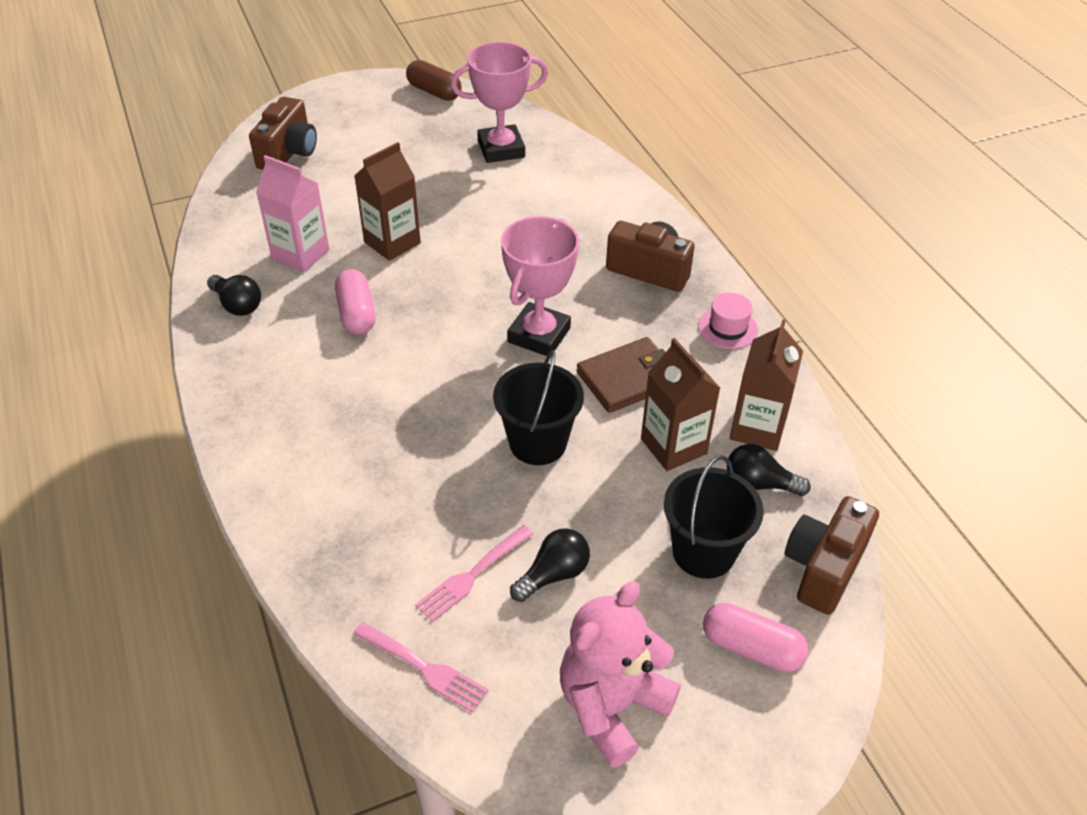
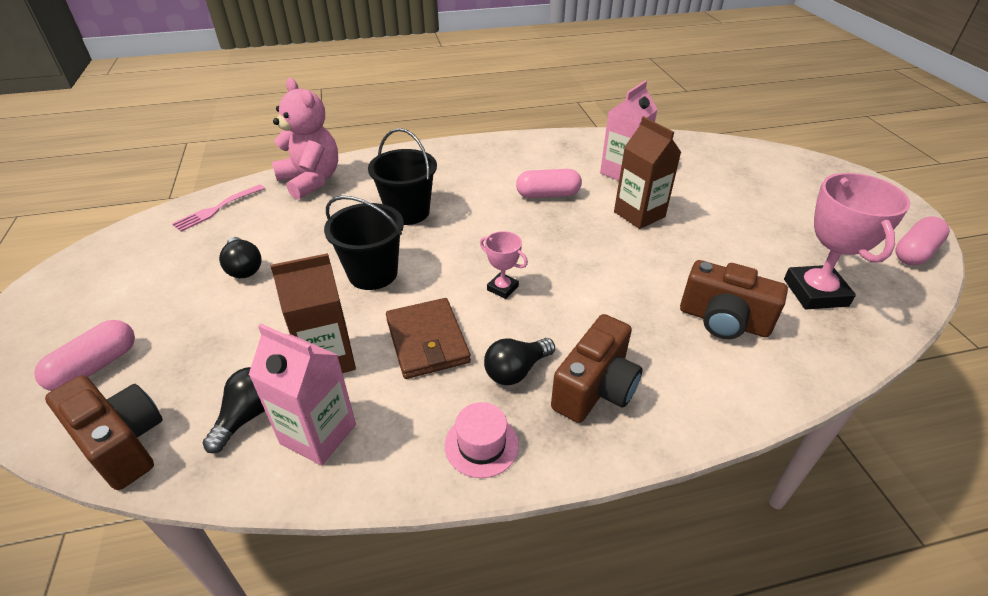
camera: 100 degrees right, 5 degrees down
black light bulb [207,275,261,316] -> black light bulb moved to [484,338,555,385]
brown camera [249,97,317,170] -> brown camera moved to [680,260,788,339]
brown capsule [406,60,462,101] -> pink capsule [895,217,950,265]
pink fork [415,525,534,622] -> none
pink trophy [501,216,579,356] -> pink trophy [480,231,528,299], size x0.50
pink teddy bear [560,581,681,768] -> pink teddy bear moved to [272,78,338,200]
black bucket [664,455,764,579] -> black bucket moved to [368,128,437,225]
brown carton [730,319,803,451] -> pink carton [249,324,356,466]

